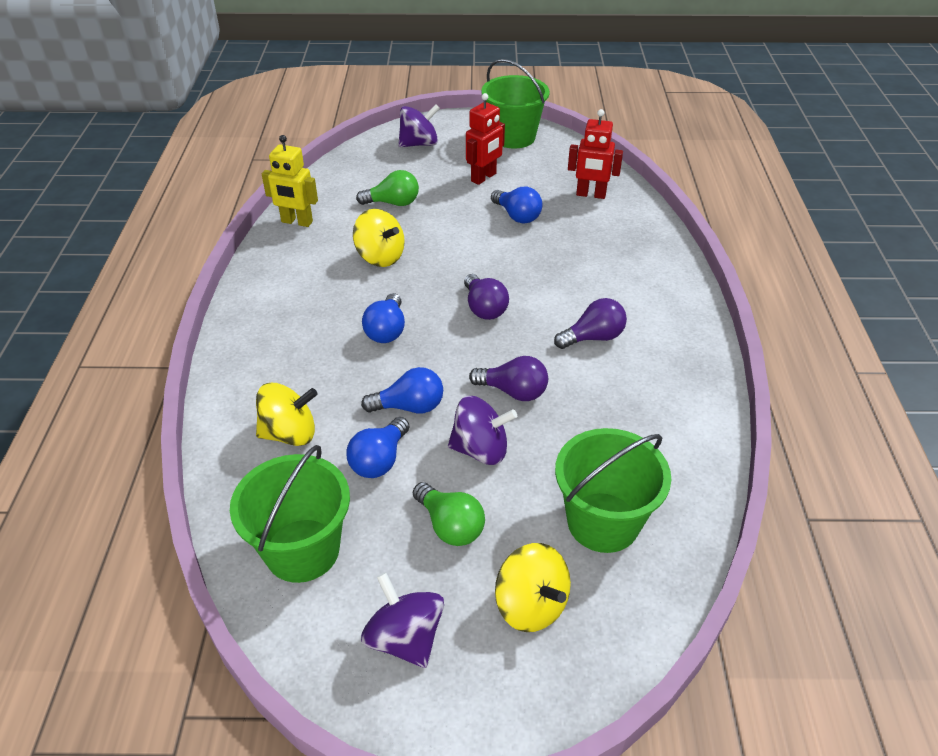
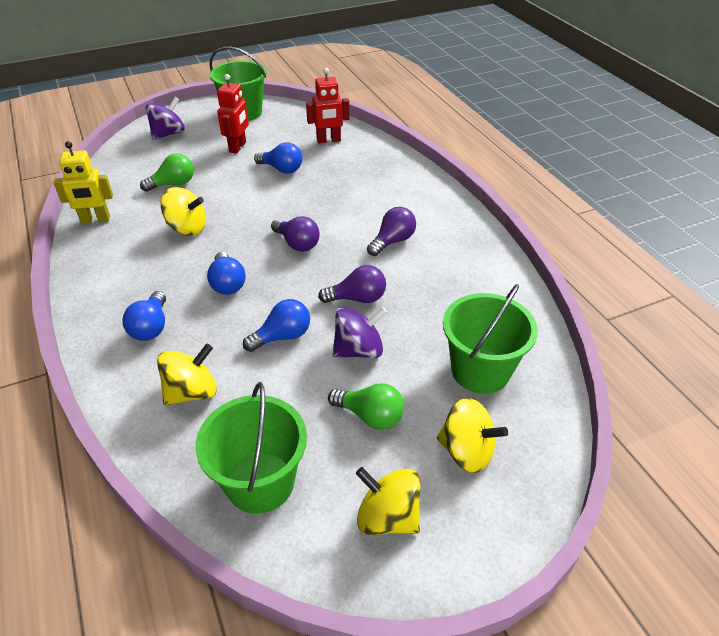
camera: 25 degrees left, 0 degrees up
blue light bulb [346,417,410,478] -> blue light bulb moved to [123,291,166,341]
purple spinning top [361,572,444,668] -> yellow spinning top [356,467,421,535]

